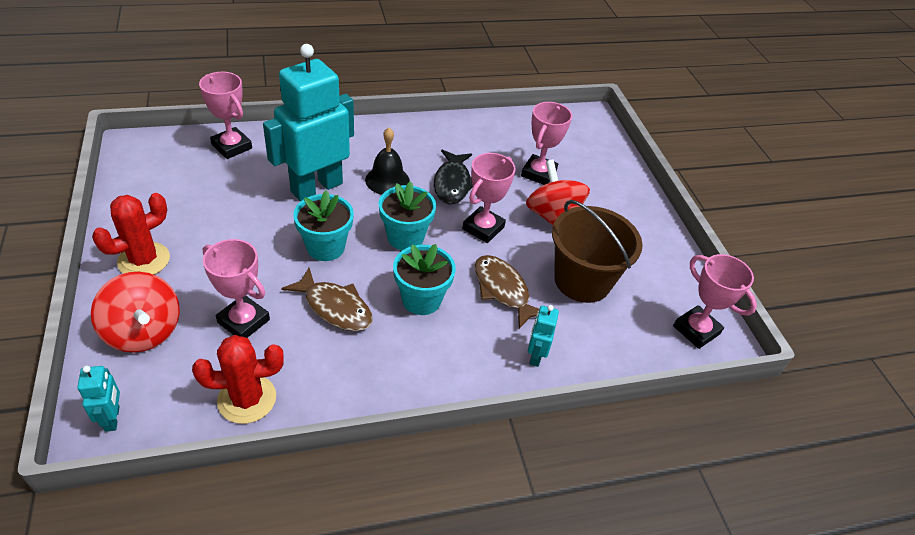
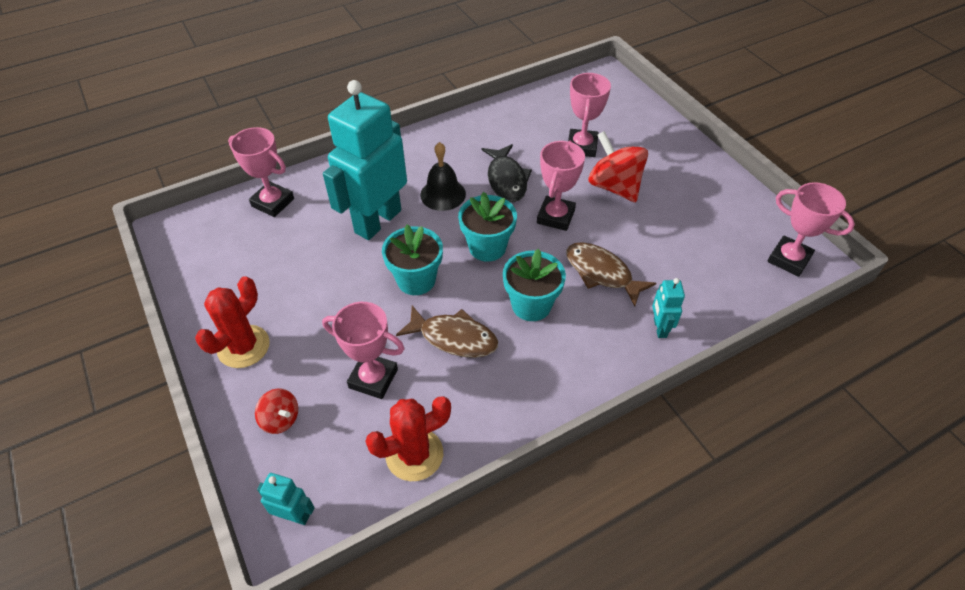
camera: 10 degrees left, 5 degrees up
turquoise robot [77,366,120,432] -> turquoise robot turned 45 degrees counterclockwise [257,473,315,525]
red spinning top [91,272,180,353] -> red spinning top [255,389,298,434], size x0.54
brown bucket [552,200,643,303] -> none

